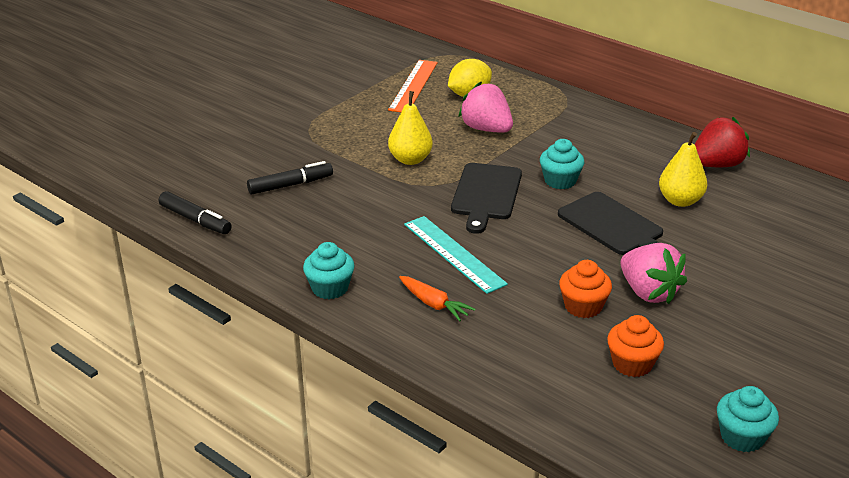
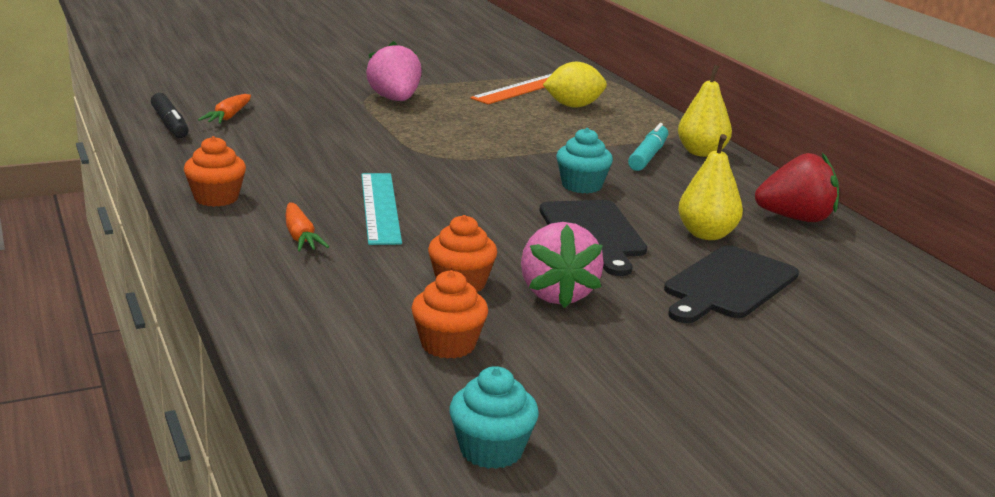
camera: 25 degrees right, 10 degrees down
black marker [247,161,333,195] -> none
turquoise cupcake [303,242,355,299] -> orange cupcake [184,136,246,207]
yellow pear [388,91,433,165] -> yellow pear moved to [678,65,732,157]
black cutting board [451,163,522,234] -> black cutting board moved to [664,245,799,323]
pink strawberry [458,82,513,133] -> pink strawberry moved to [366,41,422,101]
none -> orange carrot [198,94,251,124]
none -> turquoise marker [628,123,668,171]

